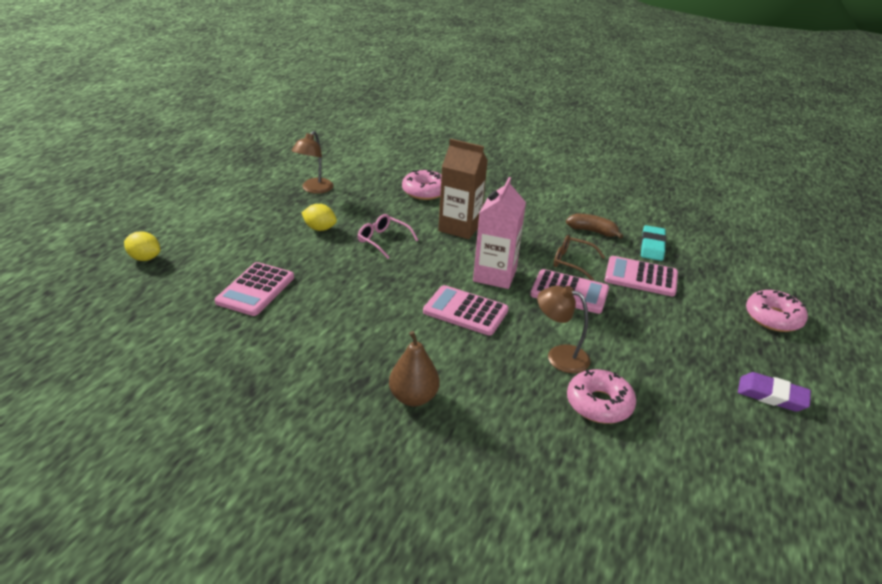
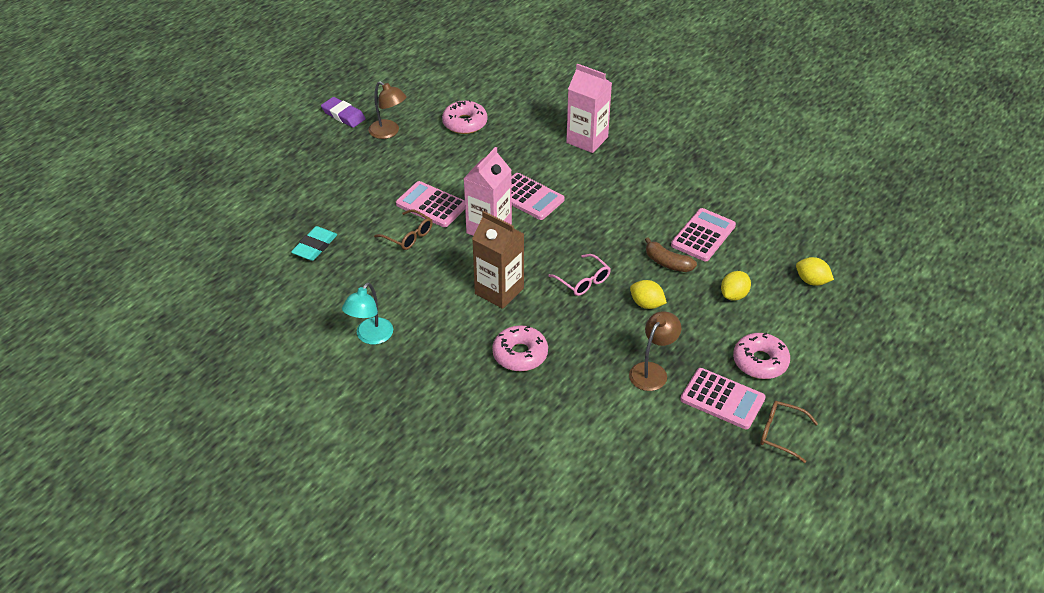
camera: 165 degrees left, 10 degrees up
brown pear [389,331,440,406] -> pink carton [566,63,612,153]
brown lamp [537,286,590,373] -> brown lamp moved to [368,81,407,139]
brown banana [566,213,623,239] -> brown banana moved to [645,237,697,272]
pink calculator [604,256,678,297] -> pink calculator moved to [680,368,766,429]
pink donut [746,290,808,332] -> pink donut moved to [733,332,790,379]
none -> turquoise lamp [342,282,393,345]
none -> yellow lemon [721,271,751,301]
none -> brown glasses [760,401,818,463]

